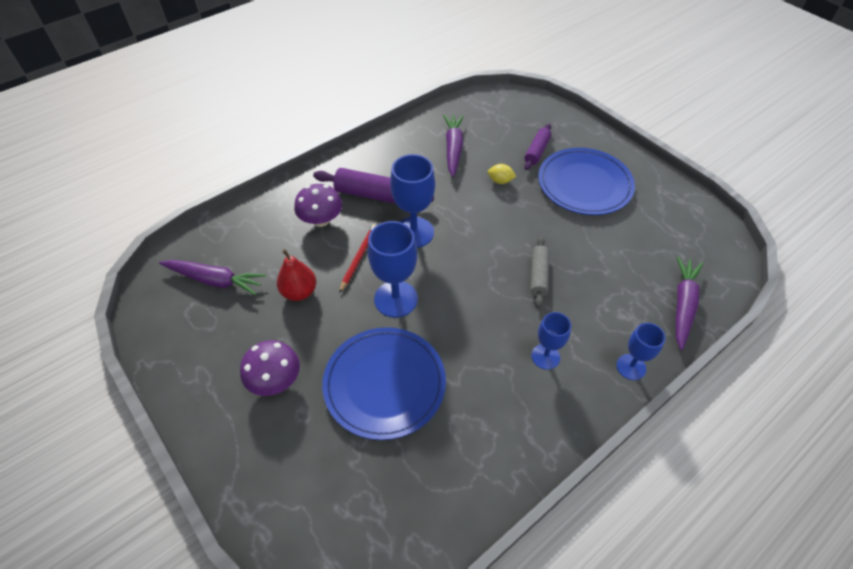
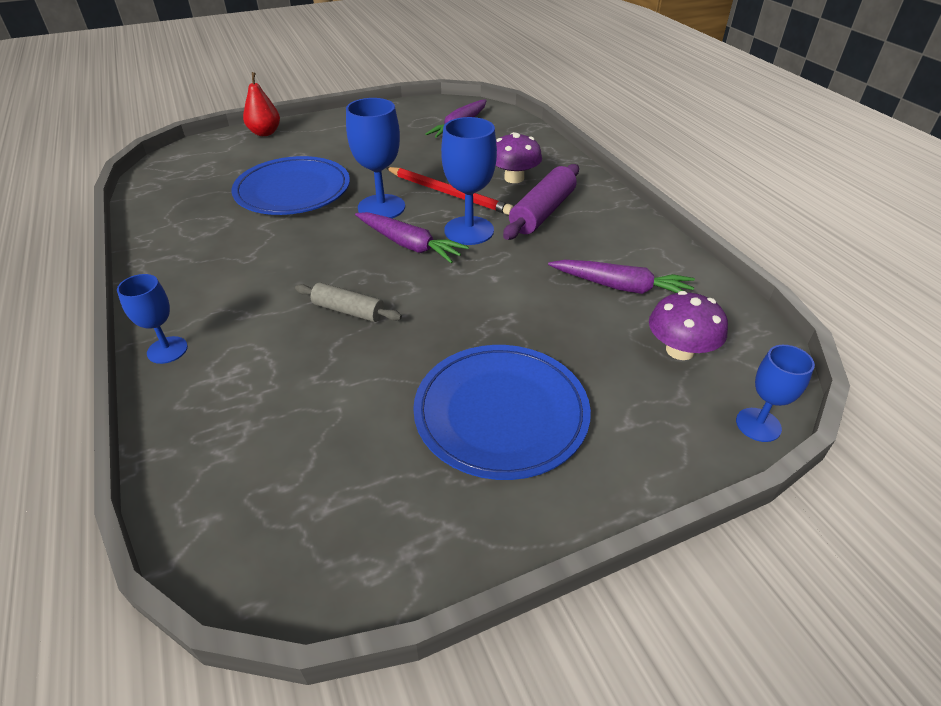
camera: 105 degrees right, 10 degrees down
purple mushroom [240,340,300,396] -> purple mushroom moved to [649,291,728,360]
red pear [277,249,316,301] -> red pear moved to [243,72,280,136]
red pencil [339,224,377,293] -> red pencil [386,167,514,215], size x1.55
yellow lemon [488,164,516,184] -> none
purple rolling pin [524,123,551,170] -> none
blue goblet [531,312,571,370] -> blue goblet moved to [736,345,815,442]
purple carrot [676,256,703,350] -> purple carrot moved to [355,212,469,263]

